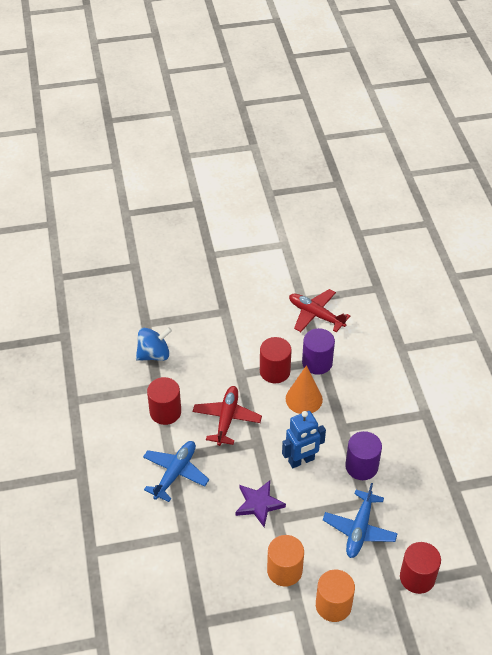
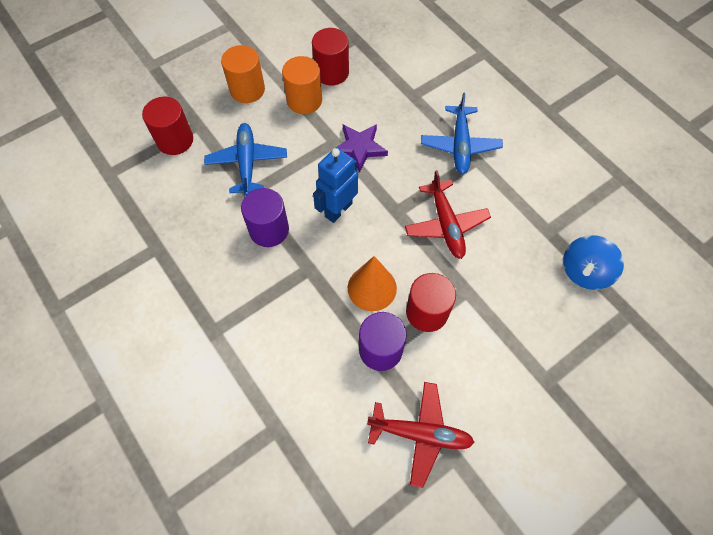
camera: 155 degrees right, 15 degrees up
red cylinder [147,377,181,425] -> red cylinder moved to [312,28,349,85]

